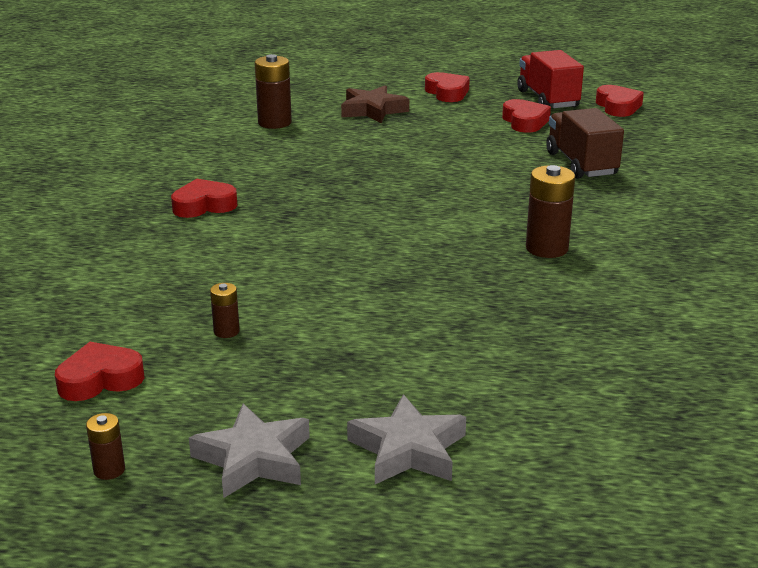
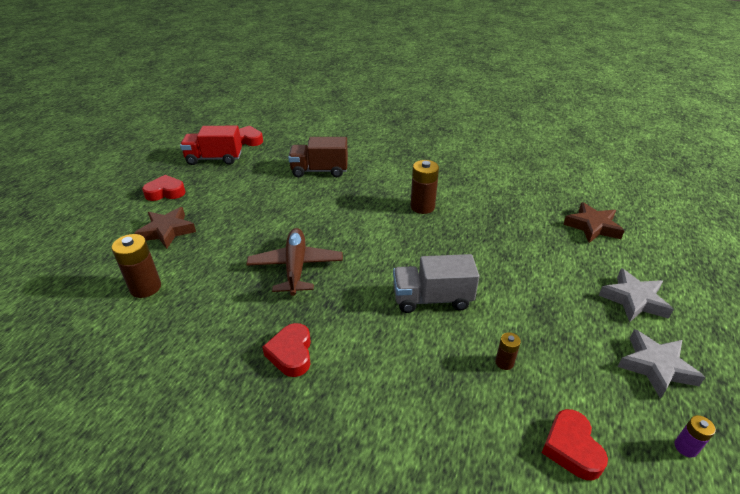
camera: 75 degrees left, 10 degrees up
brown battery [86,413,125,480] -> purple battery [674,415,716,458]
red heart [502,99,551,133] -> none
none -> brown plane [246,228,343,296]
none -> grey truck [393,254,479,313]
none -> brown star [563,202,625,243]

